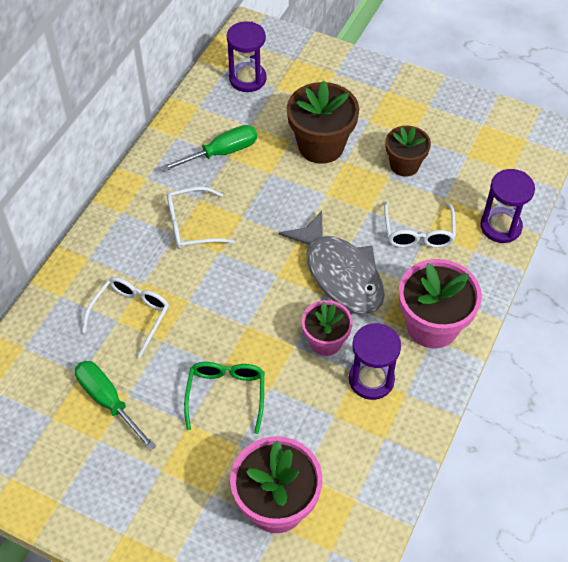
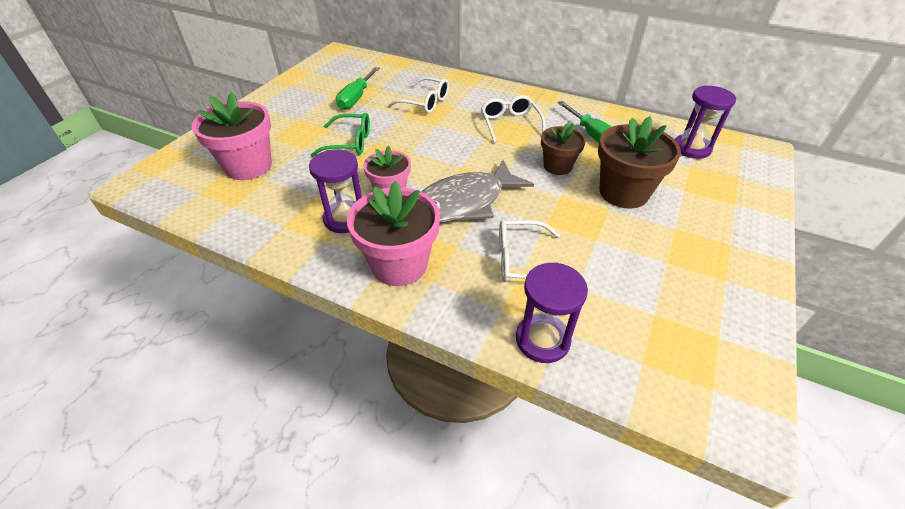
camera: 90 degrees right, 10 degrees down
green screwdriver [75,361,156,451] -> green screwdriver turned 150 degrees clockwise [336,67,380,110]
brown flower pot [385,126,431,177] -> brown flower pot moved to [541,123,586,175]

